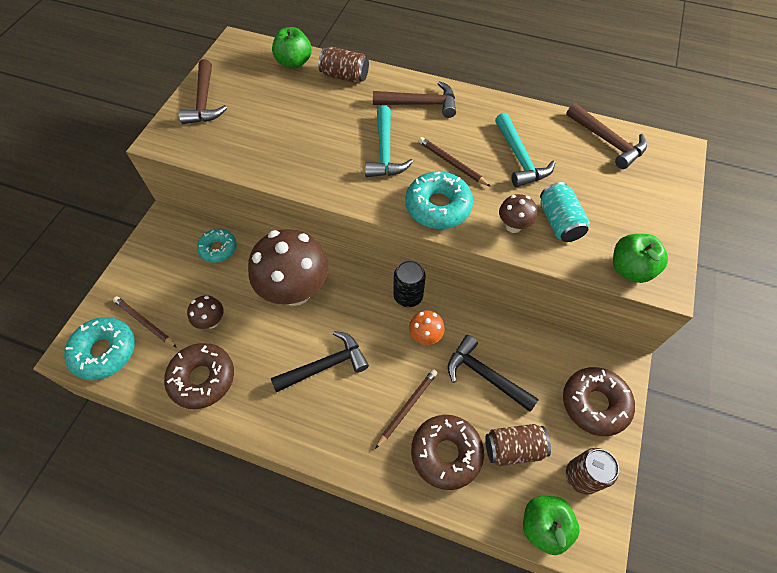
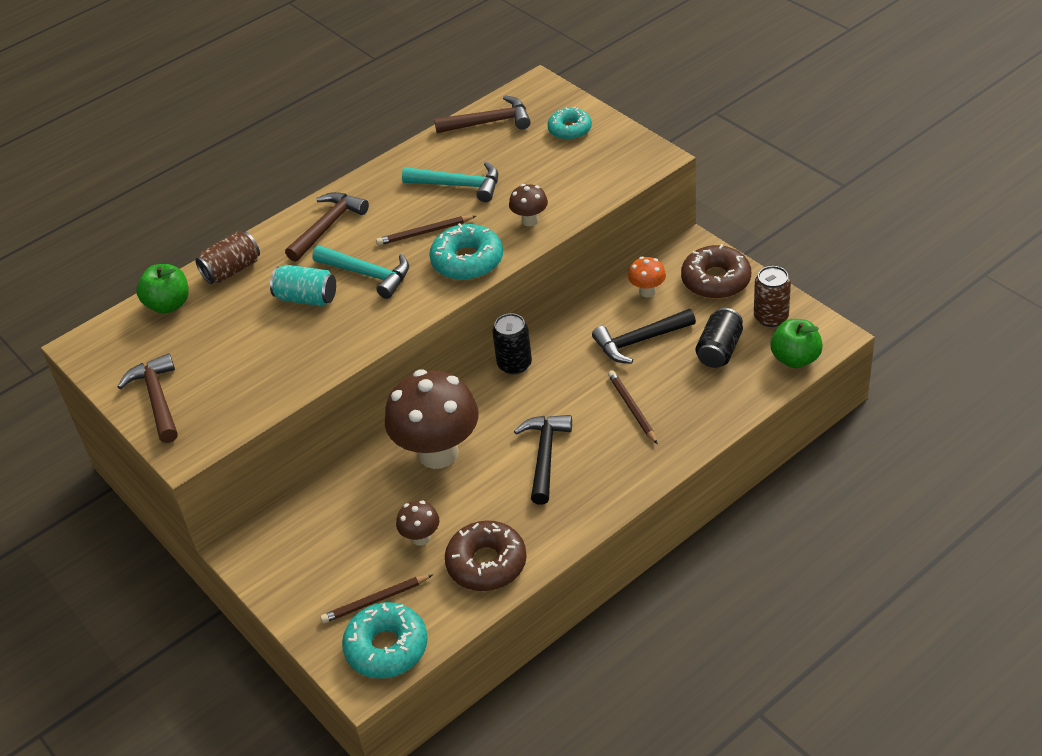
camera: 55 degrees left, 15 degrees down
brown hammer [179,59,227,124] -> brown hammer turned 135 degrees counterclockwise [117,353,178,443]
turquoise donut [197,229,237,263] -> turquoise donut moved to [548,107,592,140]
orange mushroom [409,310,445,345] -> orange mushroom moved to [628,257,666,297]
brown donut [411,415,484,490] -> none
brown can [485,424,551,466] -> black can [696,308,743,368]
turquoise can [540,182,590,242] -> turquoise can moved to [270,265,336,306]
green apple [613,234,668,283] -> none

